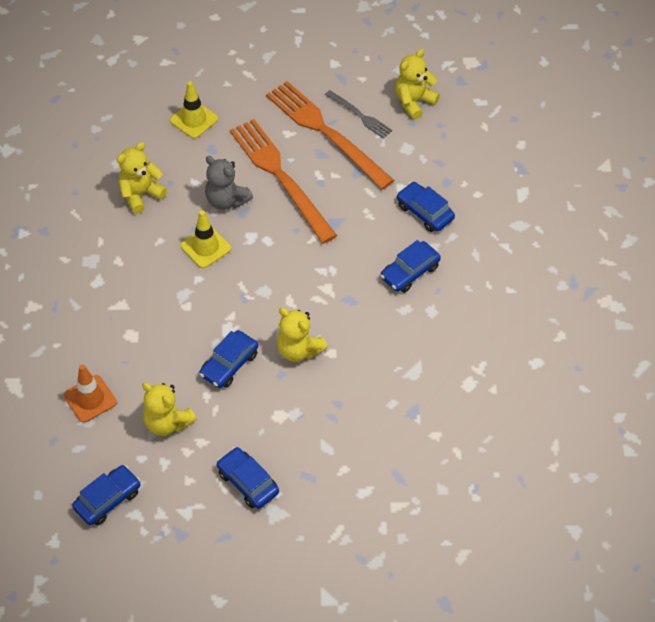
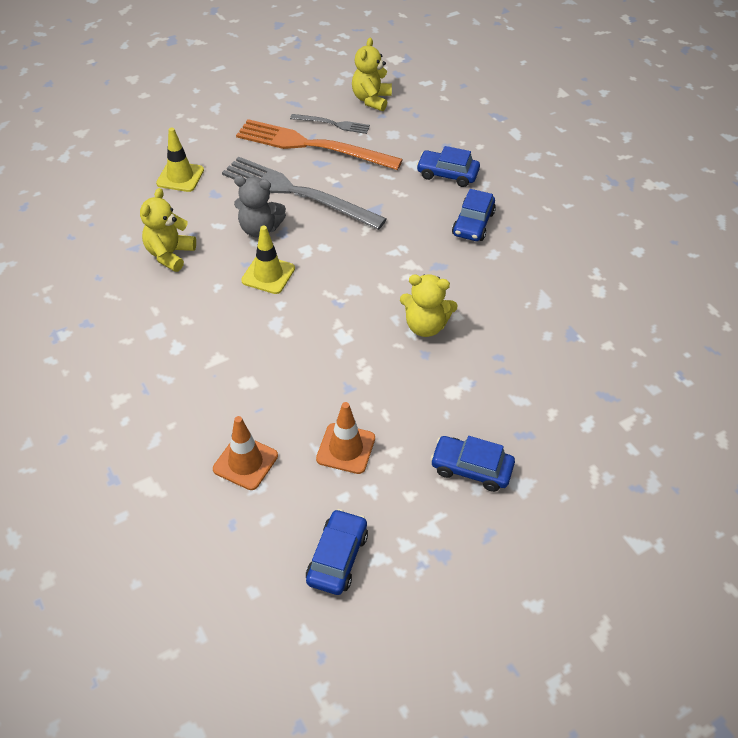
camera: 30 degrees left, 5 degrees down
yellow teddy bear [142,382,197,436] -> orange traffic cone [316,402,375,474]
blue car [199,330,258,388] -> none
orange fork [230,119,337,244] -> grey fork [222,157,387,230]

